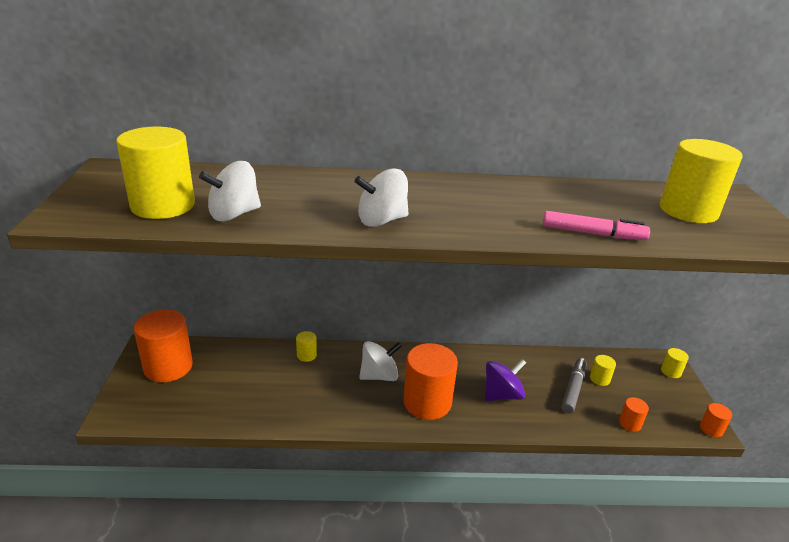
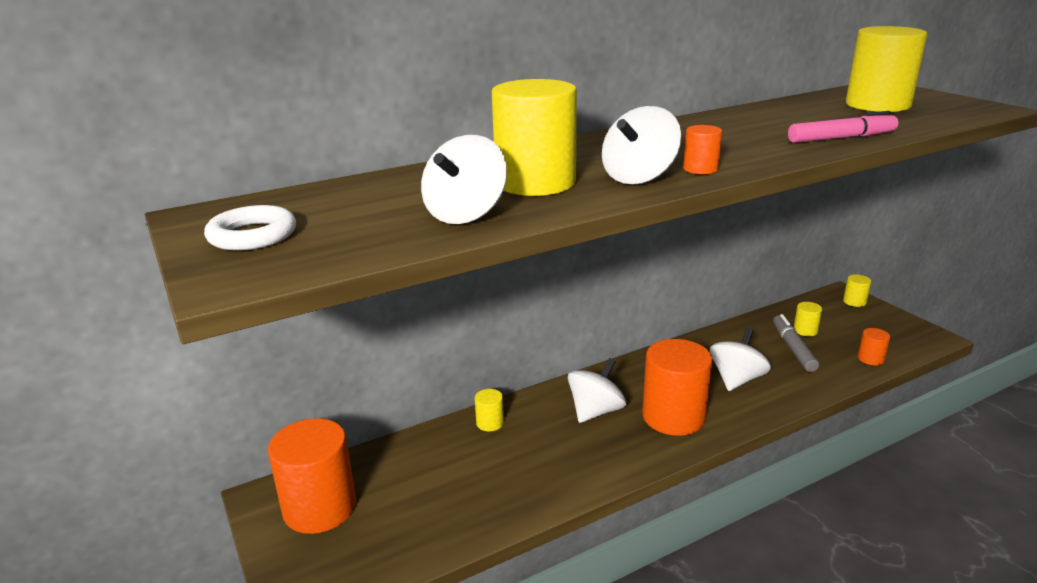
camera: 25 degrees left, 5 degrees down
yellow cylinder [116,126,195,219] -> yellow cylinder moved to [492,79,577,196]
purple spinning top [485,359,526,401] -> white spinning top [710,328,771,391]
orange cylinder [700,403,732,437] -> orange cylinder moved to [683,125,722,174]
none -> white ring [204,205,296,251]

